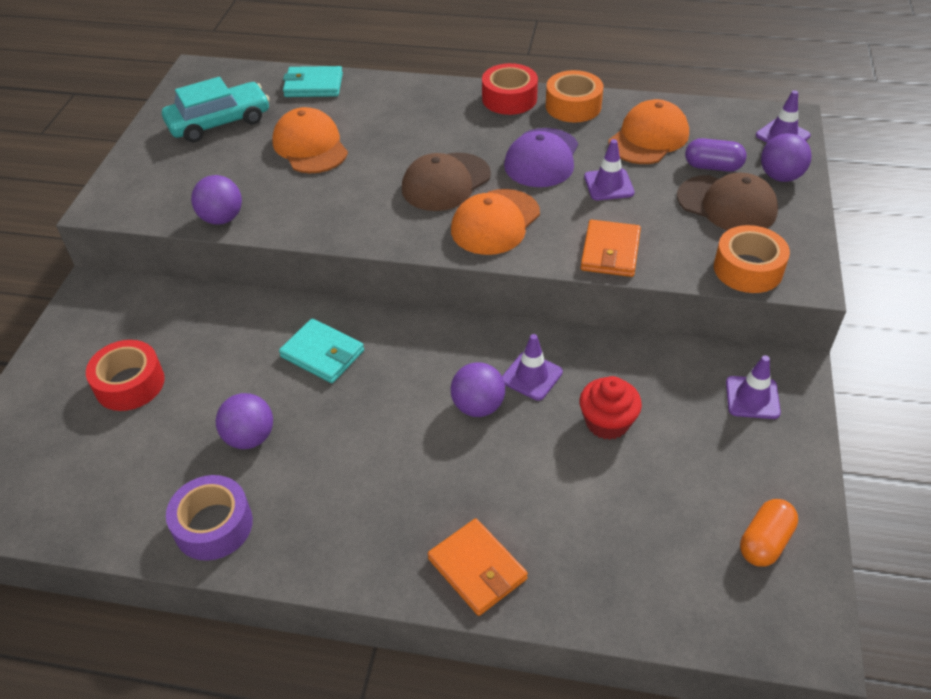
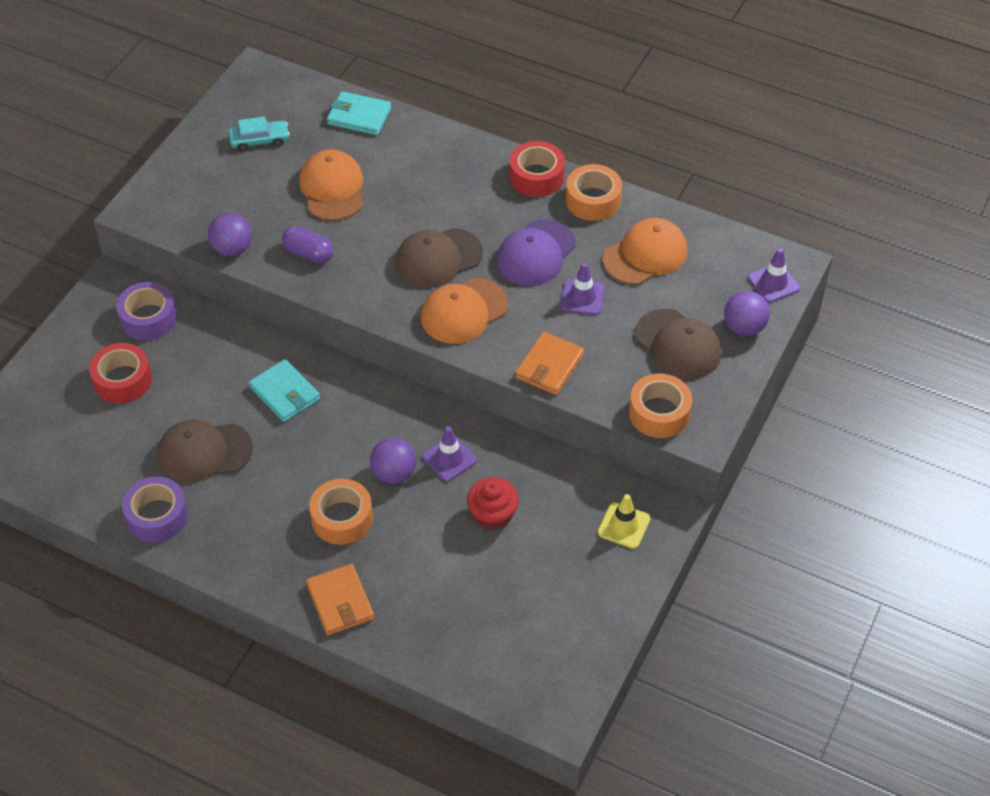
camera: 15 degrees right, 5 degrees up
turquoise car [162,77,270,142] -> turquoise car [229,117,290,152], size x0.61
purple ball [216,393,273,449] -> brown cap [157,420,253,483]
purple capsule [685,138,746,172] -> purple capsule moved to [282,226,334,263]
purple traffic cone [726,355,781,419] -> yellow traffic cone [598,494,650,549]
orange capsule [740,499,798,567] -> none
none -> purple tape [116,282,177,341]
none -> orange tape [309,479,373,545]

